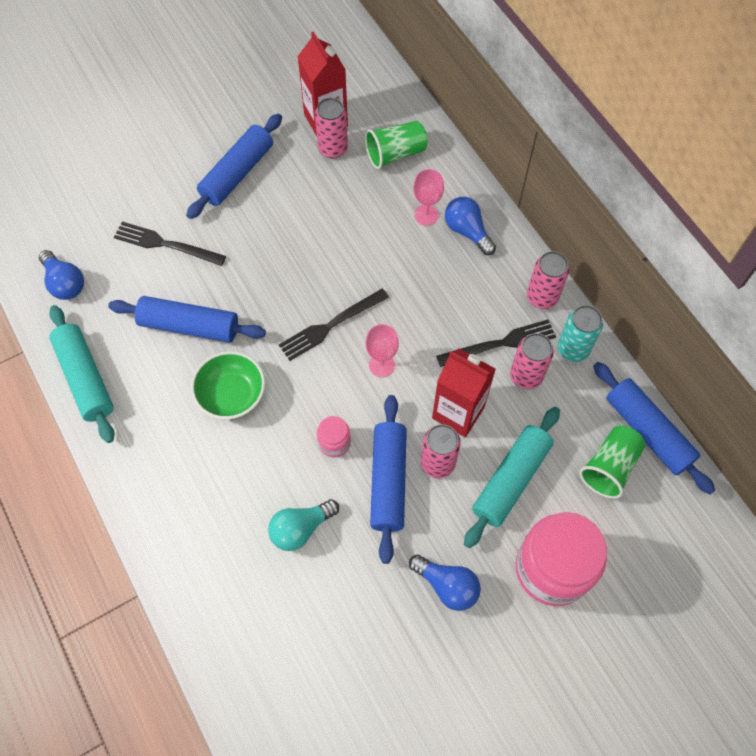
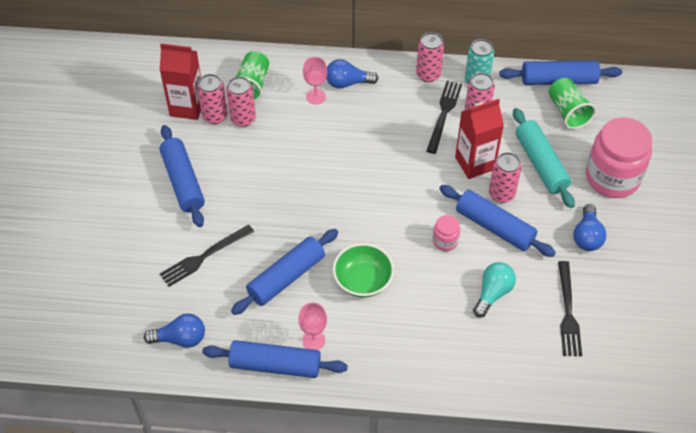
camera: 55 degrees left, 10 degrees down
turquoise rolling pin [49,305,115,443] -> blue rolling pin [202,340,348,378]
turquoise light bulb [268,499,339,551] -> turquoise light bulb turned 150 degrees counterclockwise [473,262,516,318]
black fork [279,289,389,361] -> black fork moved to [558,261,582,356]
pink goblet [366,324,399,377] -> pink goblet moved to [298,303,327,350]
blue light bulb [409,554,481,611] -> blue light bulb turned 120 degrees clockwise [573,204,606,251]
none -> pink can [226,76,256,127]

